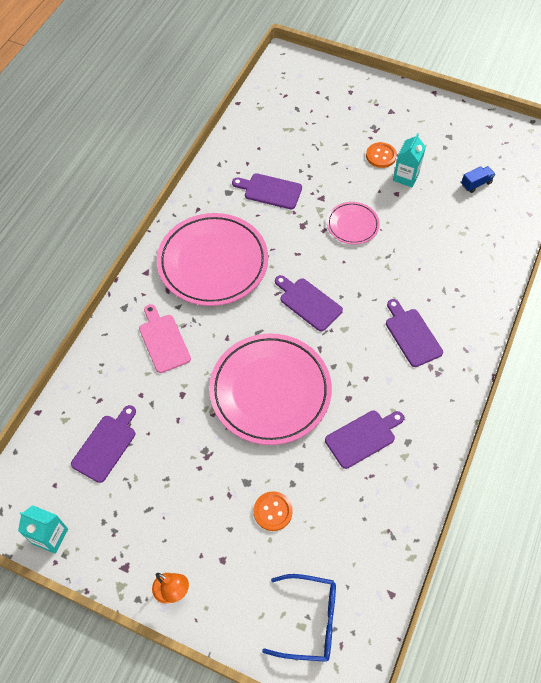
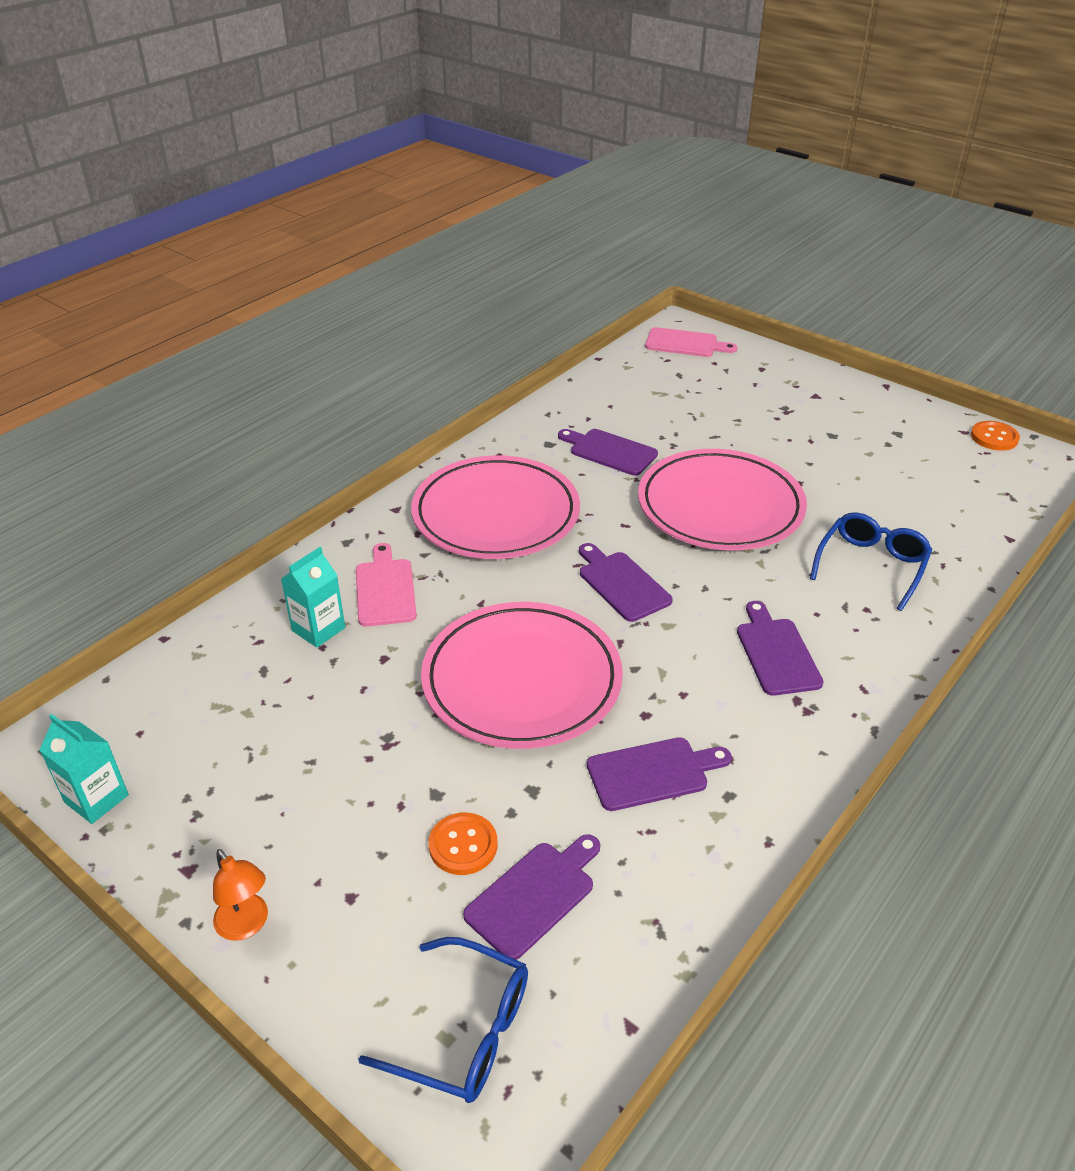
camera: 15 degrees right, 20 degrees down
purple cutting board [71,405,136,483] -> purple cutting board moved to [463,834,600,960]
pink plate [327,202,380,245] -> pink plate [638,449,807,550], size x2.04
orange button [366,142,397,168] -> orange button moved to [971,421,1020,451]
turquoise carton [393,133,426,187] -> turquoise carton moved to [281,547,345,647]
blue truck [461,166,495,193] -> none
none -> pink cutting board [645,327,737,357]
none -> blue glasses [810,512,932,611]

